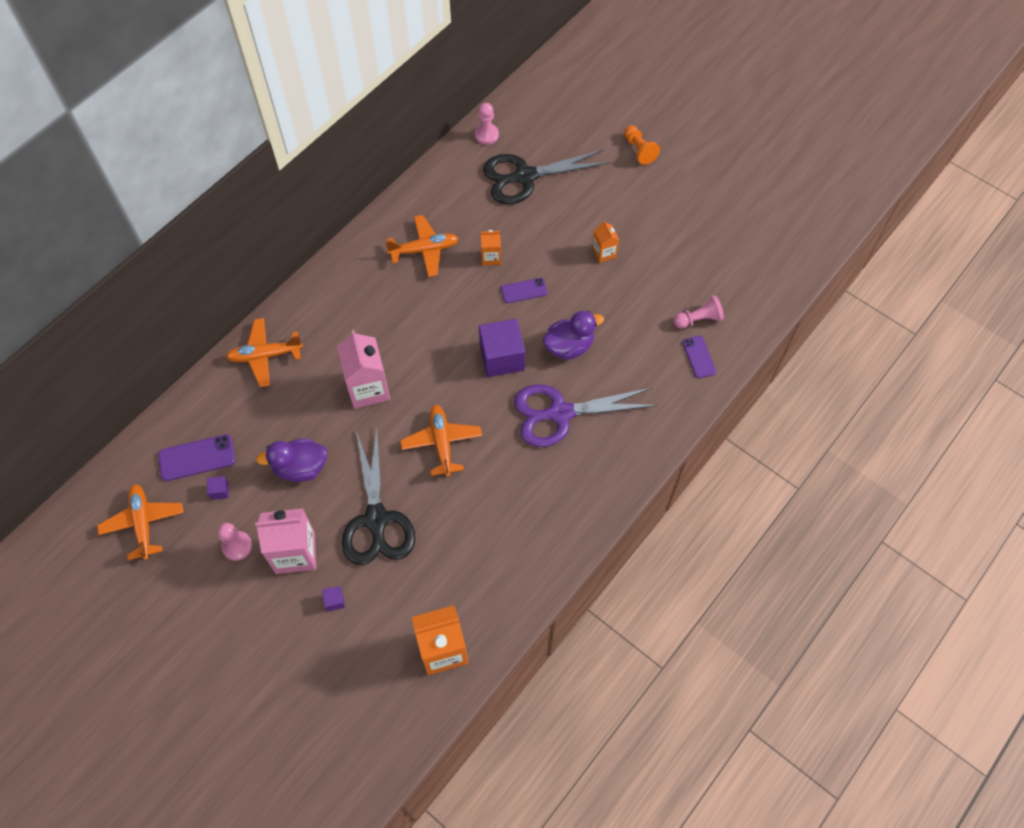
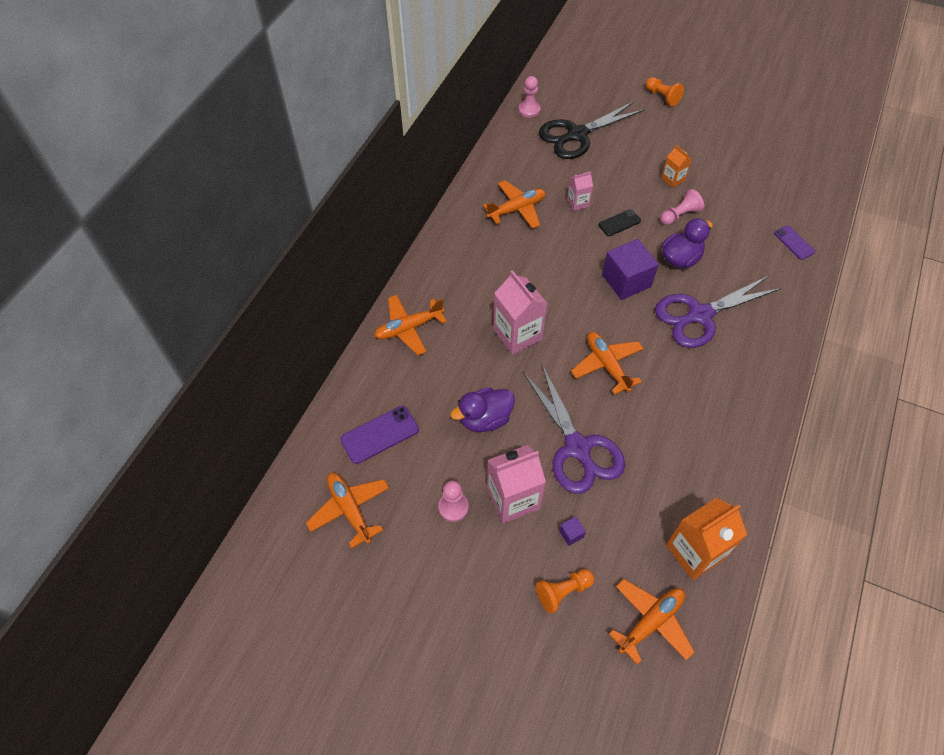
camera: 15 degrees left, 5 degrees down
purple cube [207,476,229,500] -> none
black scissors [342,428,415,565] -> purple scissors [523,364,625,494]
orange carton [481,230,501,266] -> pink carton [567,172,593,211]
purple phone [501,278,547,303] -> black phone [598,209,641,236]
pink pawn [674,295,724,329] -> pink pawn moved to [660,189,704,225]
none -> orange pawn [536,569,594,614]
none -> orange plane [609,579,695,664]

